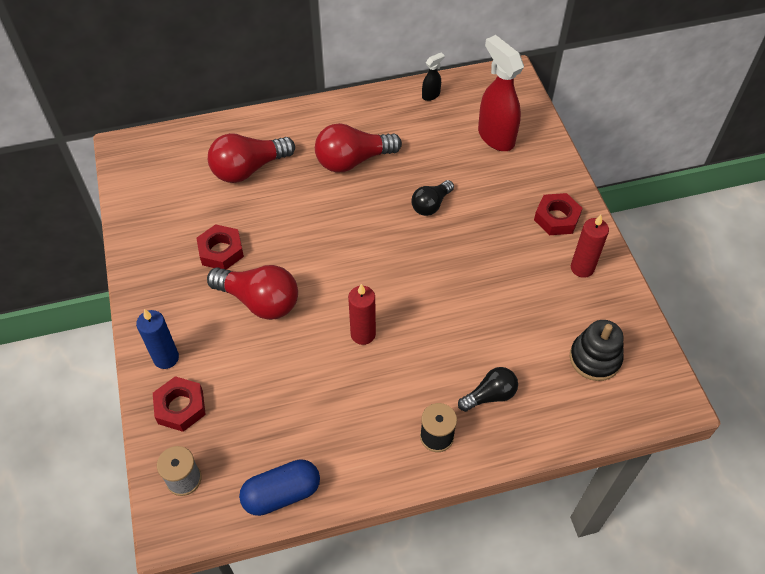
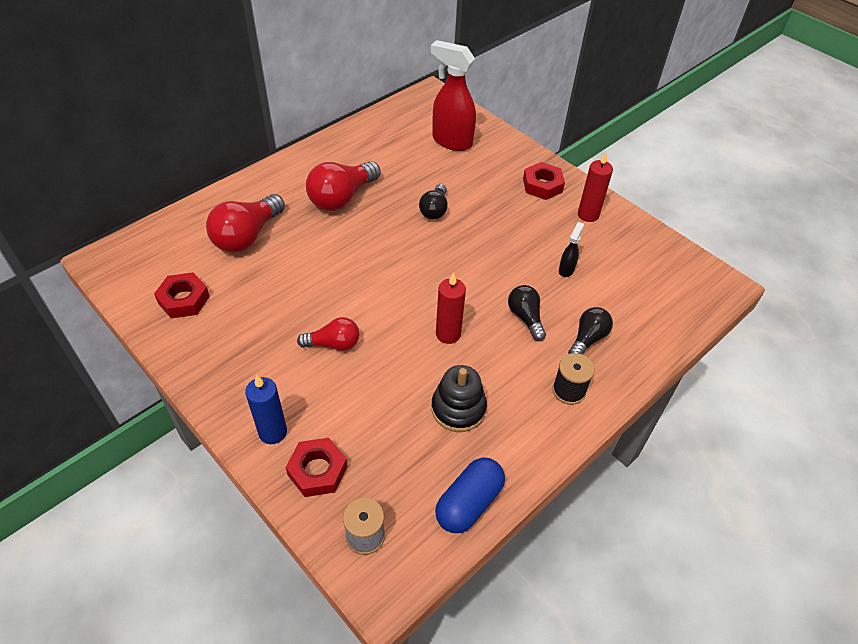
camera: 30 degrees left, 5 degrees down
red nut [196,224,244,270] -> red nut moved to [154,272,210,318]
red light bulb [207,265,298,320] -> red light bulb [297,317,359,351], size x0.59
black spray bottle [422,52,445,101] -> black spray bottle moved to [559,222,584,277]
black stacking toy [570,320,624,381] -> black stacking toy moved to [431,365,487,432]
none -> black light bulb [508,285,546,341]

